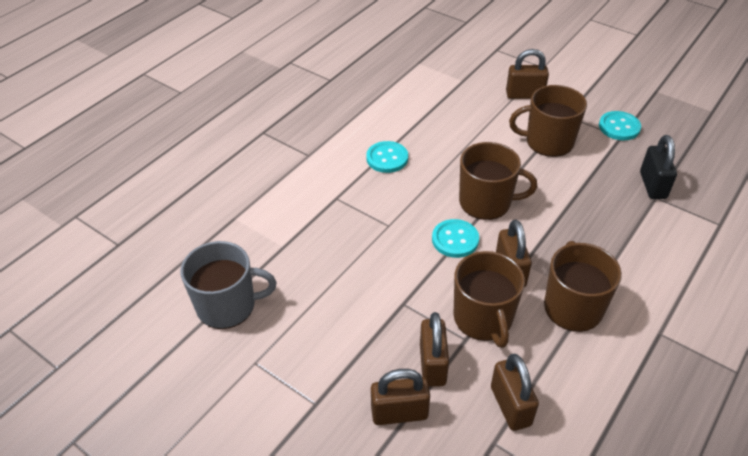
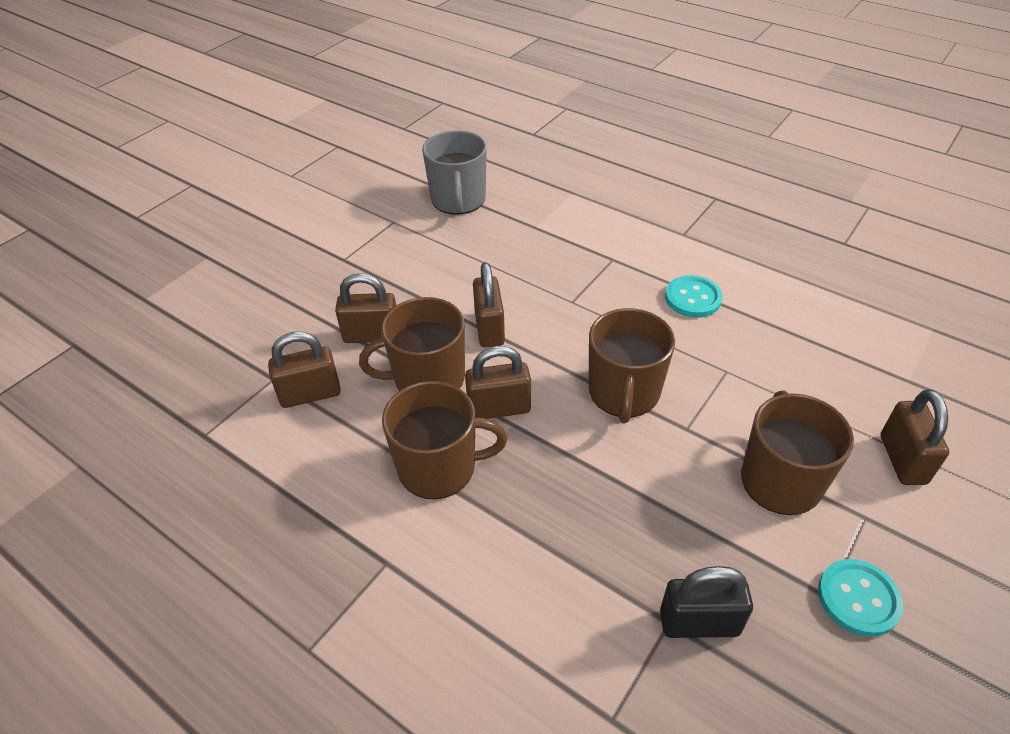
camera: 90 degrees right, 0 degrees up
brown padlock [371,369,430,425] -> brown padlock moved to [473,262,505,347]
turquoise button [432,219,479,258] -> none

